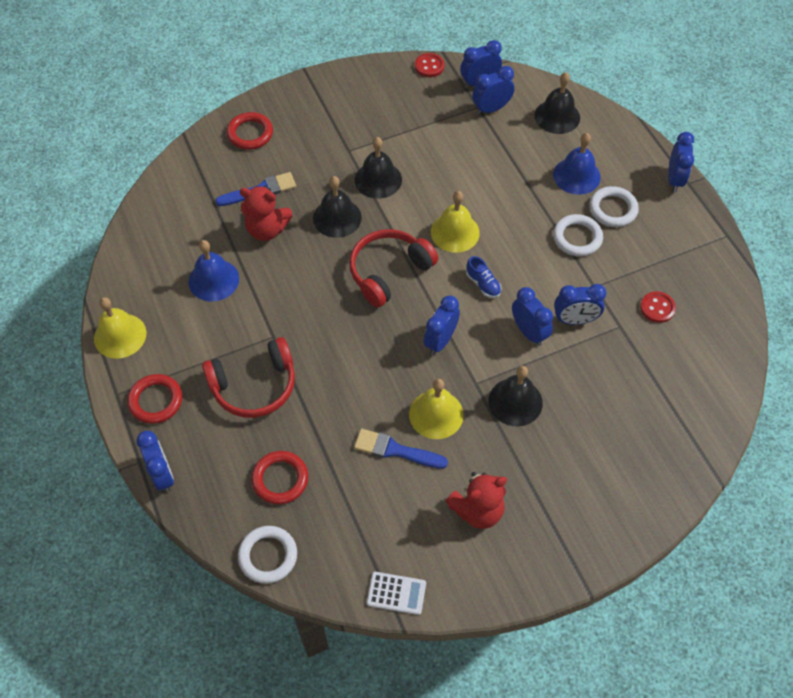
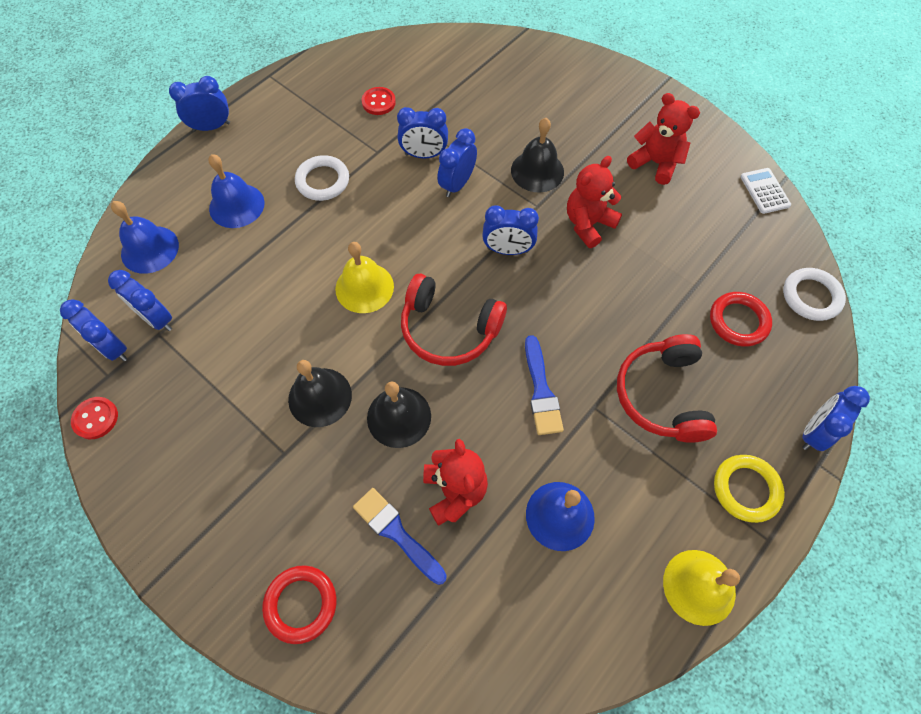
camera: 115 degrees left, 5 degrees up
red ring [127,374,182,424] -> yellow ring [714,455,785,523]
red headphones [202,337,295,418] -> red headphones turned 135 degrees counterclockwise [617,334,717,443]
blue brush [354,429,448,469] -> blue brush moved to [525,335,564,435]
yellow bell [409,379,464,439] -> red teddy bear [567,156,622,248]
blue shoe [466,256,501,298] -> none
black bell [534,72,580,134] -> blue bell [111,201,179,274]
blue clock [554,284,606,325] -> blue clock turned 120 degrees clockwise [397,107,448,158]
white ring [590,186,639,227] -> none

